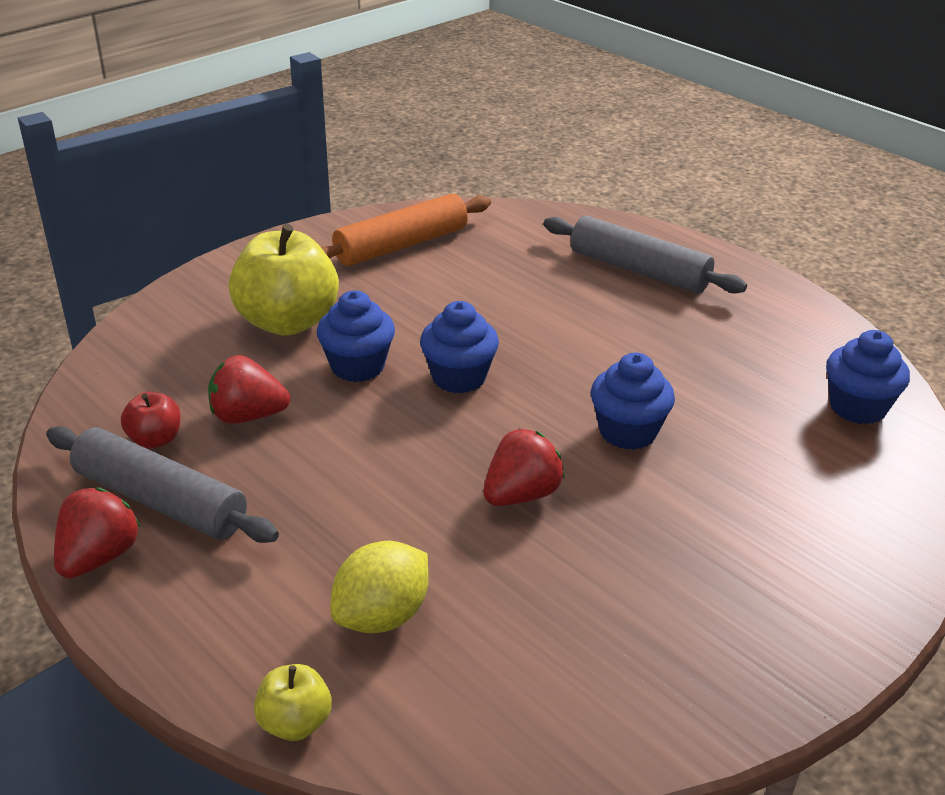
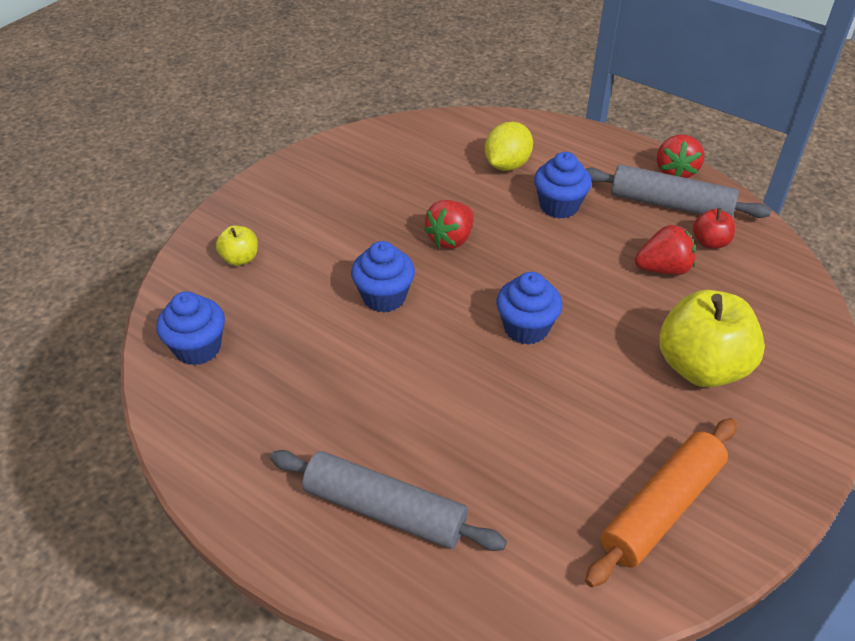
camera: 170 degrees right, 10 degrees up
yellow apple [254,664,332,741] -> yellow apple moved to [216,225,258,266]
blue cupcake [317,290,395,382] -> blue cupcake moved to [534,152,592,219]

